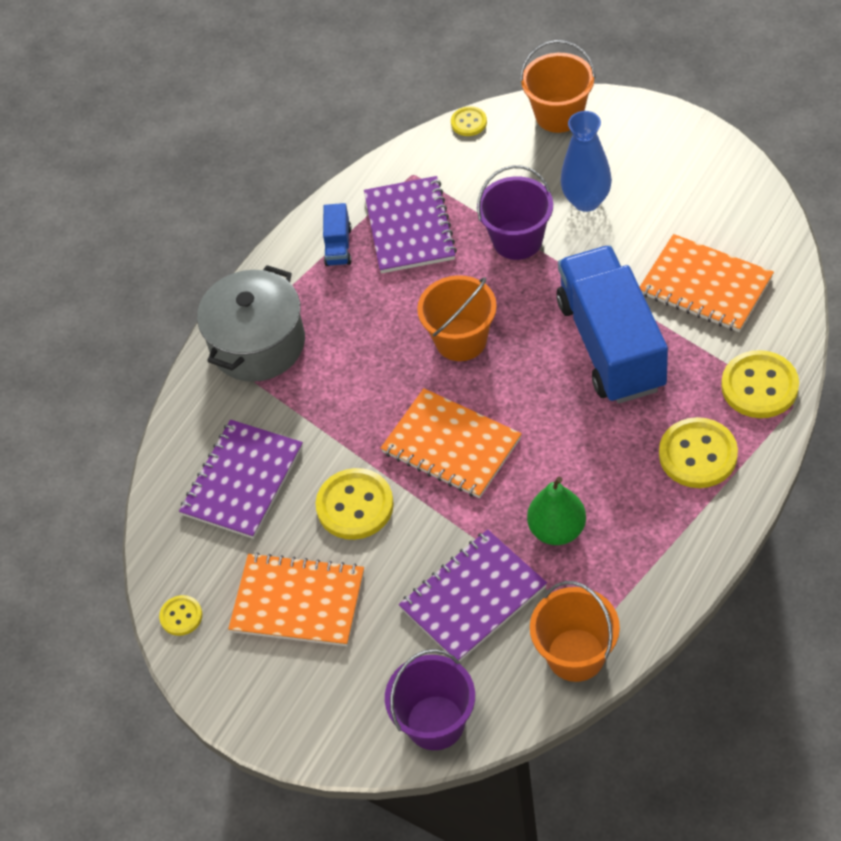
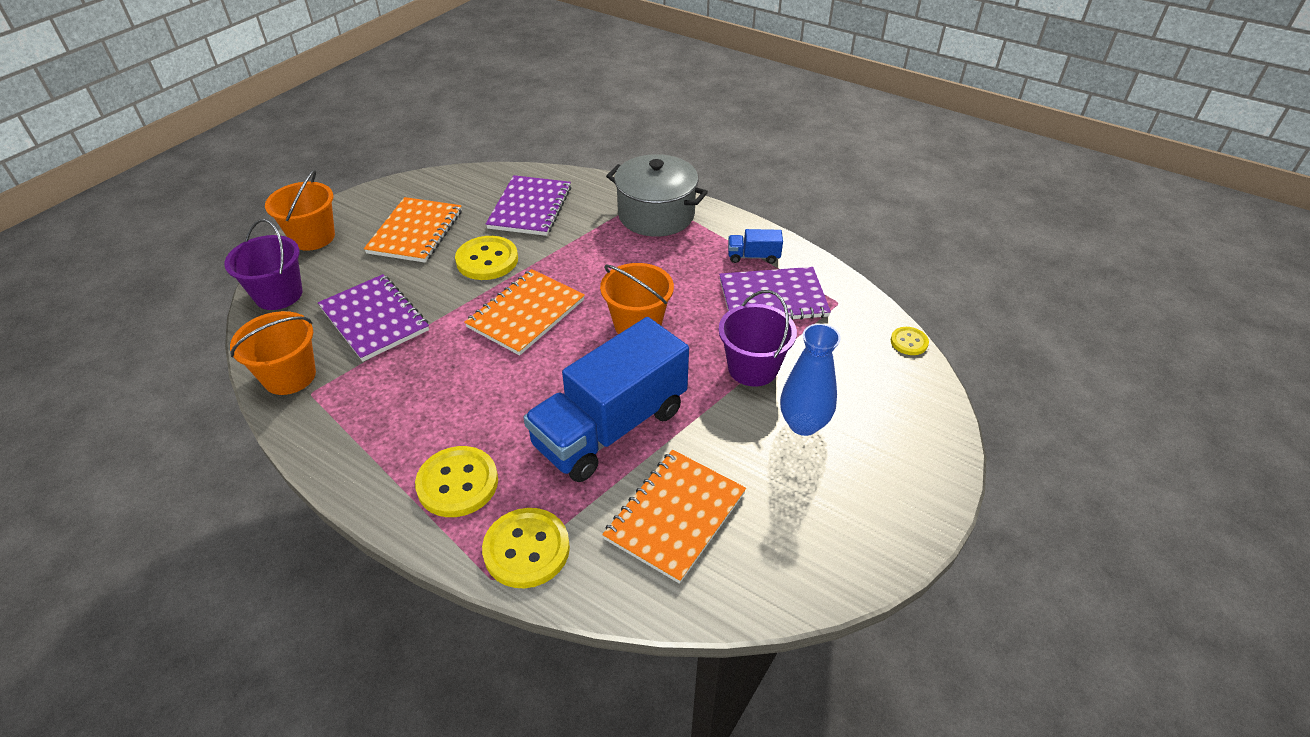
camera: 85 degrees right, 10 degrees down
yellow button [159,595,202,636] -> none
purple notebook [179,420,303,539] -> purple notebook turned 75 degrees clockwise [486,175,571,236]
orange bucket [520,40,596,133] -> orange bucket moved to [265,170,335,251]
green pear [527,477,586,545] -> none
blue truck [557,245,668,404] -> blue truck turned 150 degrees clockwise [523,317,689,482]

